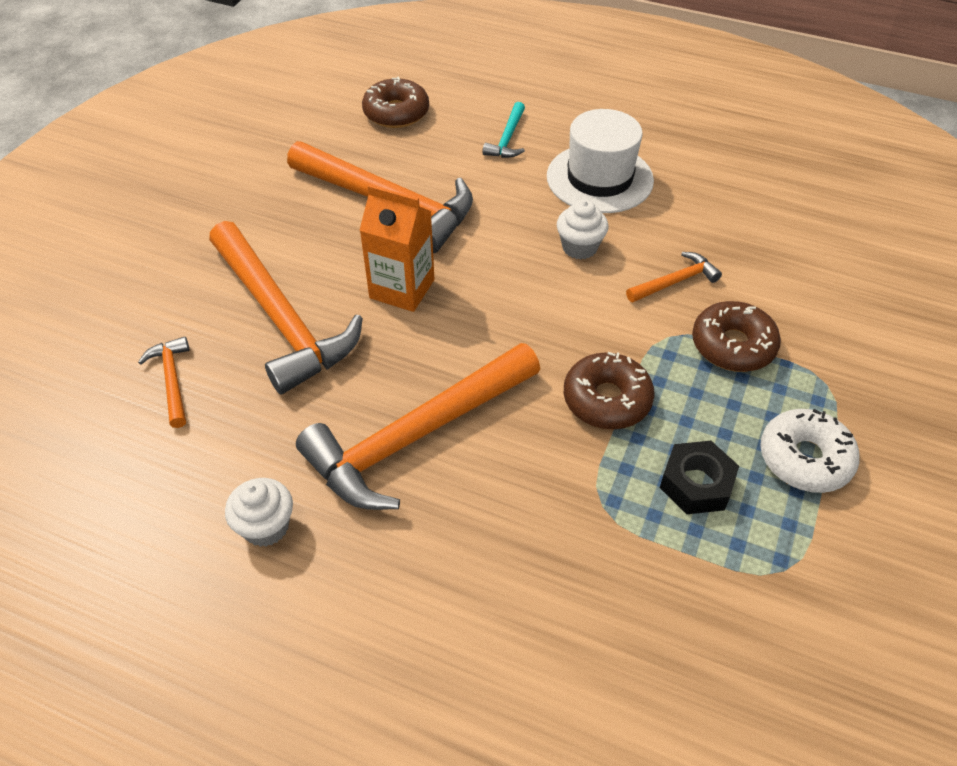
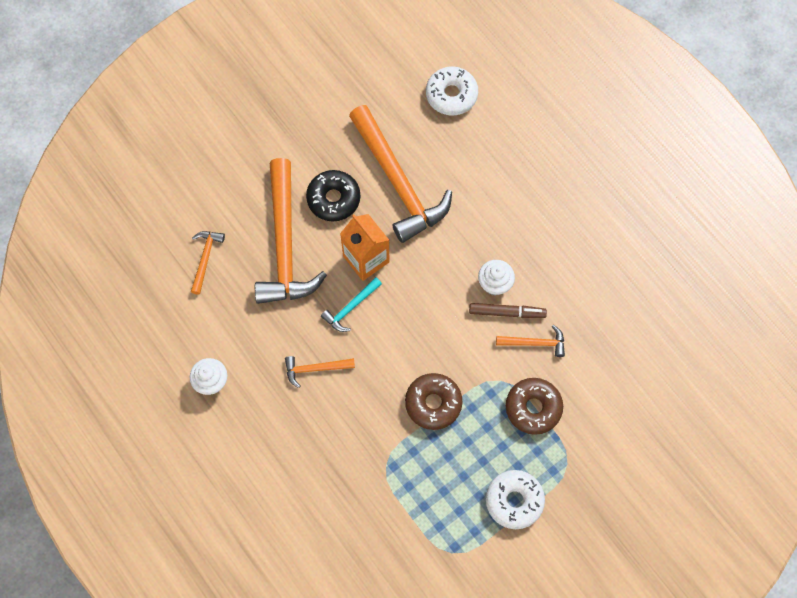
camera: 30 degrees right, 20 degrees up
orange hammer [296,343,540,510] -> orange hammer [285,356,355,388], size x0.45
brown donut [362,77,429,128] -> white donut [426,66,478,116]
turquoise hammer [482,102,525,158] -> turquoise hammer moved to [321,277,382,332]
white hat [547,109,654,213] -> none
black nut [660,441,739,514] -> none
none -> black donut [306,170,360,221]
none -> brown marker [469,303,547,318]

